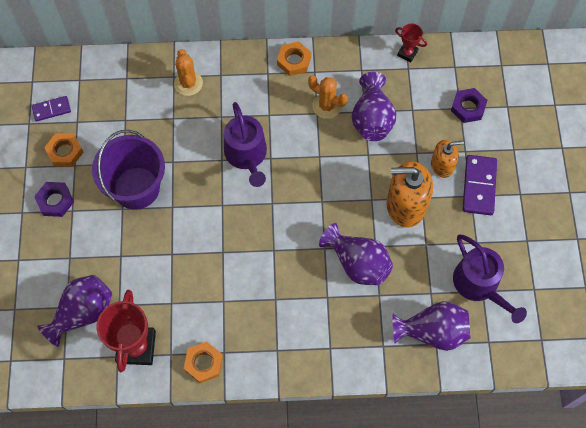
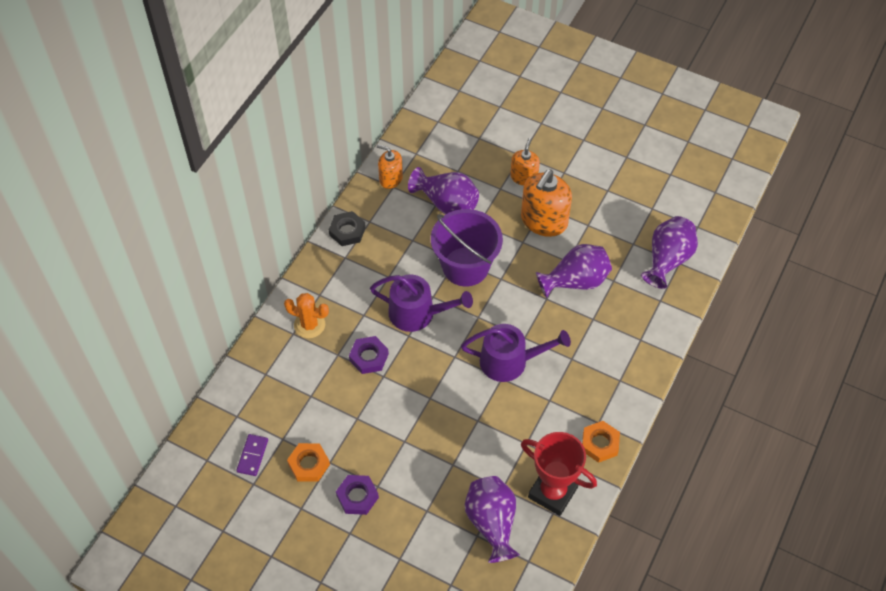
camera: 60 degrees left, 10 degrees down
purple bucket [92,130,165,210] -> purple bucket moved to [431,209,503,286]
orange nut [277,41,311,76] -> black nut [329,211,366,246]
orange cactus [308,76,348,119] -> none
red trophy [395,23,427,62] -> none
purple nut [451,88,487,123] -> purple nut moved to [349,336,389,374]
purple watering can [453,234,527,323] -> purple watering can moved to [461,324,571,382]
purple domino [462,155,497,215] -> none
none -> orange soap dispenser [377,144,403,189]

